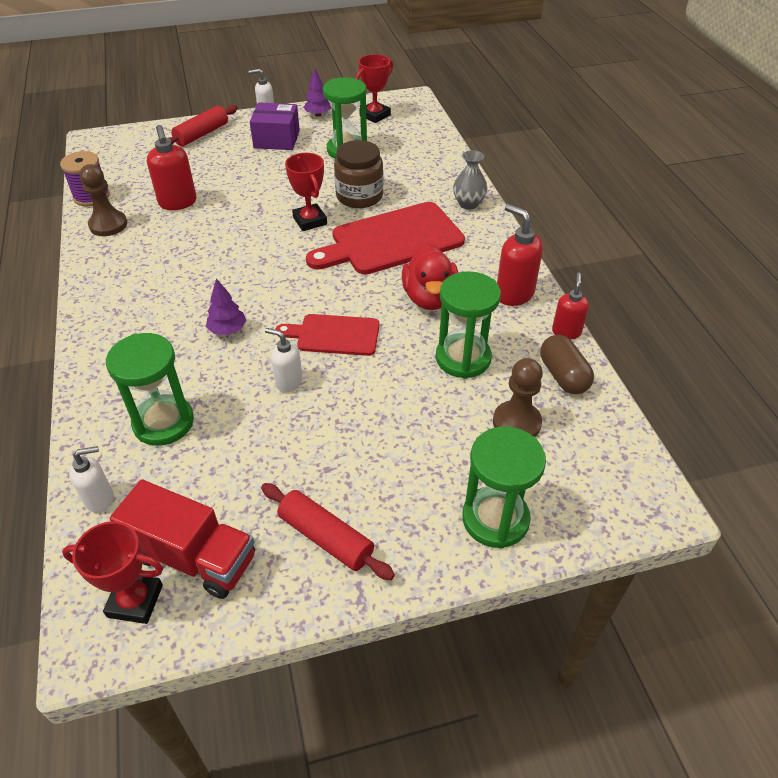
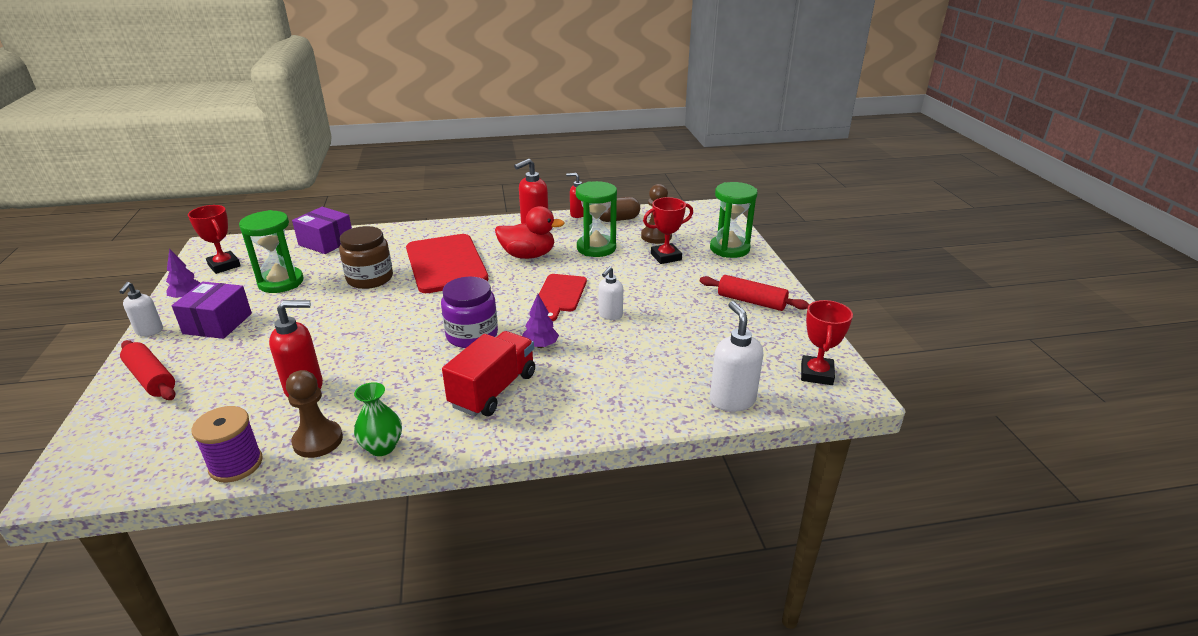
camera: 85 degrees left, 15 degrees down
white soap dispenser [70,446,113,513] -> white soap dispenser [710,301,763,412], size x1.57
green hourglass [106,333,194,446] -> none
red truck [110,480,255,599] -> red truck moved to [442,331,535,416]
red rolling pin [261,483,395,580] -> red rolling pin turned 75 degrees clockwise [700,275,809,311]
red trophy [285,153,327,231] -> red trophy moved to [643,197,693,264]
grey vase [453,150,488,210] -> none
none -> purple box [292,207,352,254]
none -> green vase [354,382,402,456]
none -> purple jar [441,277,498,348]

